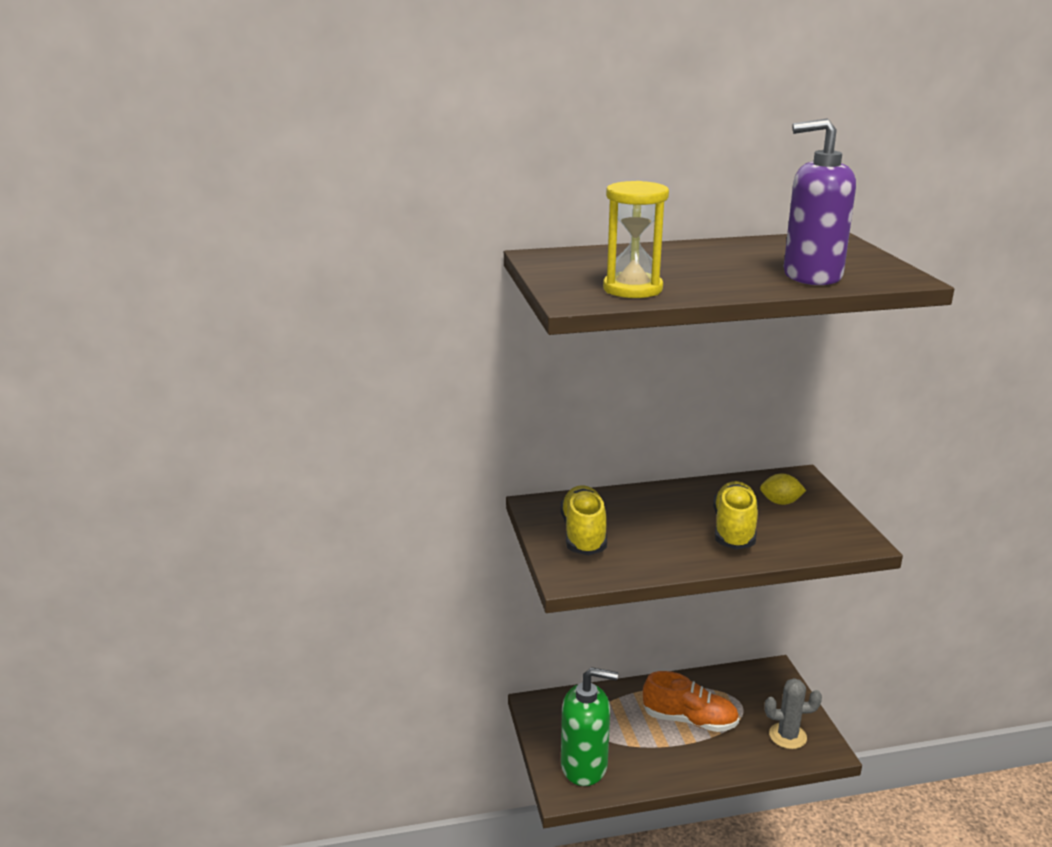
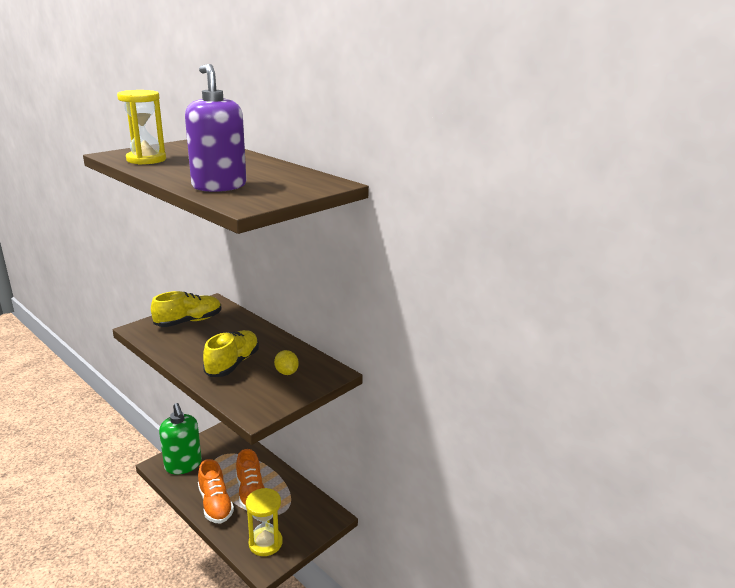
camera: 55 degrees right, 0 degrees up
yellow shoe [713,481,758,550] -> yellow shoe turned 45 degrees counterclockwise [203,330,259,377]
grey cactus [764,678,822,749] -> yellow hourglass [246,488,282,556]
none -> orange shoe [198,459,234,523]

